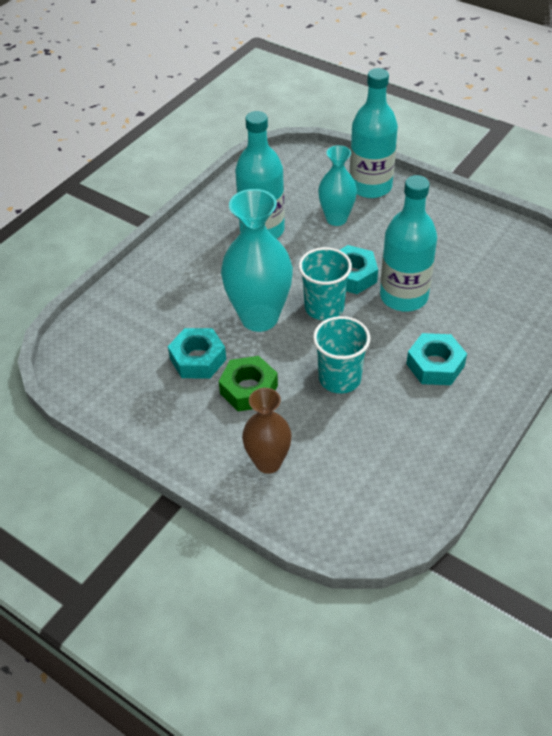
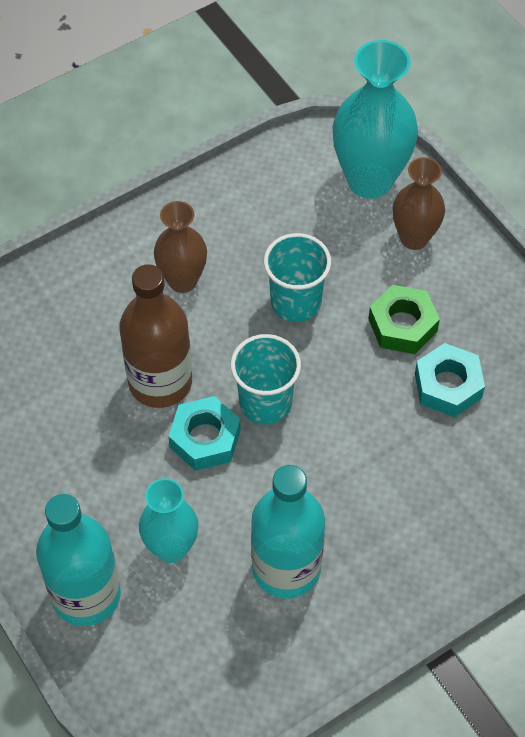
camera: 160 degrees left, 10 degrees up
turquoise vase [221,189,293,332] -> turquoise vase moved to [332,40,418,199]
turquoise bottle [380,175,437,311] -> brown bottle [119,264,192,408]
turquoise nut [406,333,467,385] -> brown vase [154,201,207,293]

